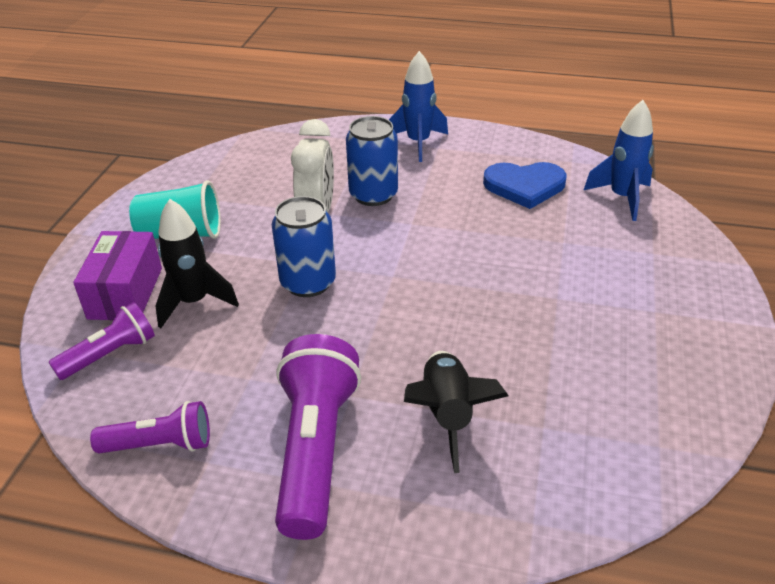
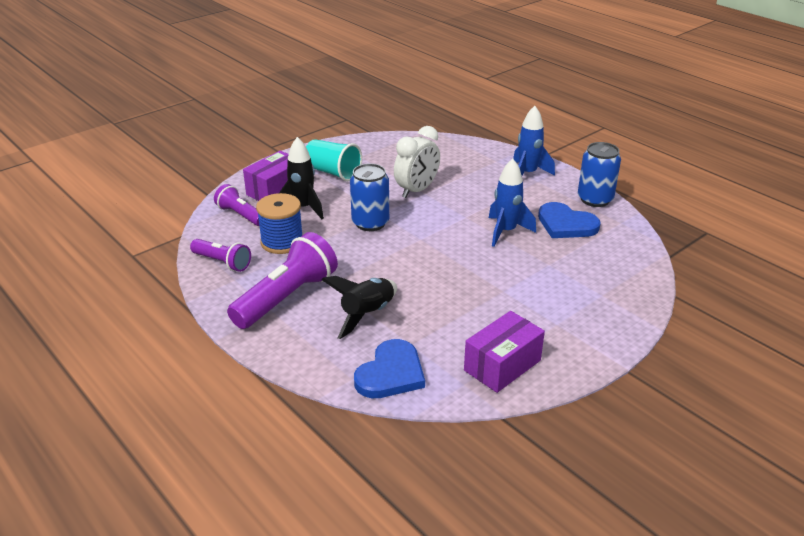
camera: 35 degrees right, 5 degrees down
purple flashlight [48,302,155,380] -> purple flashlight turned 135 degrees counterclockwise [214,184,259,226]
blue can [346,116,398,206] -> blue can moved to [578,142,621,207]
blue rocket [584,100,654,221] -> blue rocket moved to [489,159,536,247]
none -> blue spool [256,193,303,254]
none -> blue heart [354,339,425,398]
none -> purple box [464,311,545,393]

